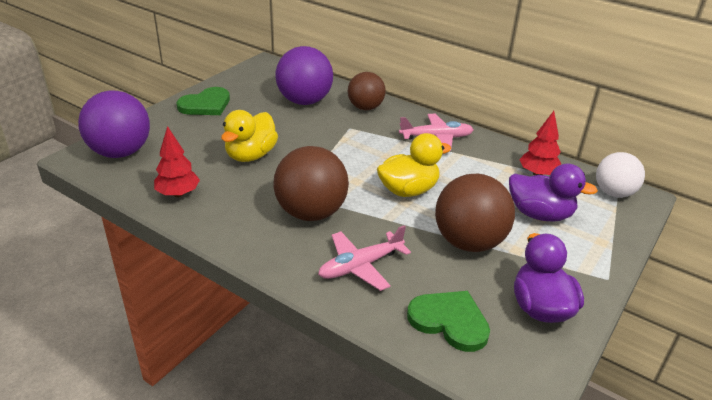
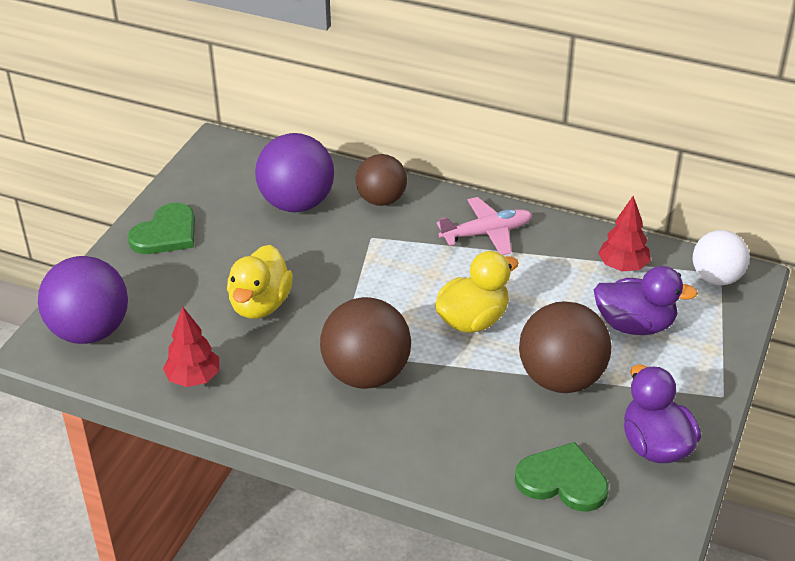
camera: 10 degrees left, 5 degrees up
pink plane [318,225,411,291] -> none

